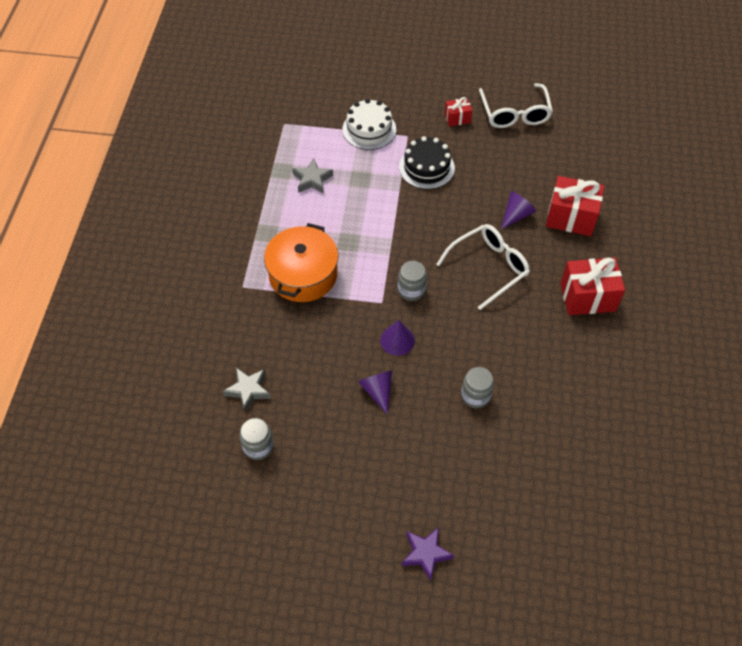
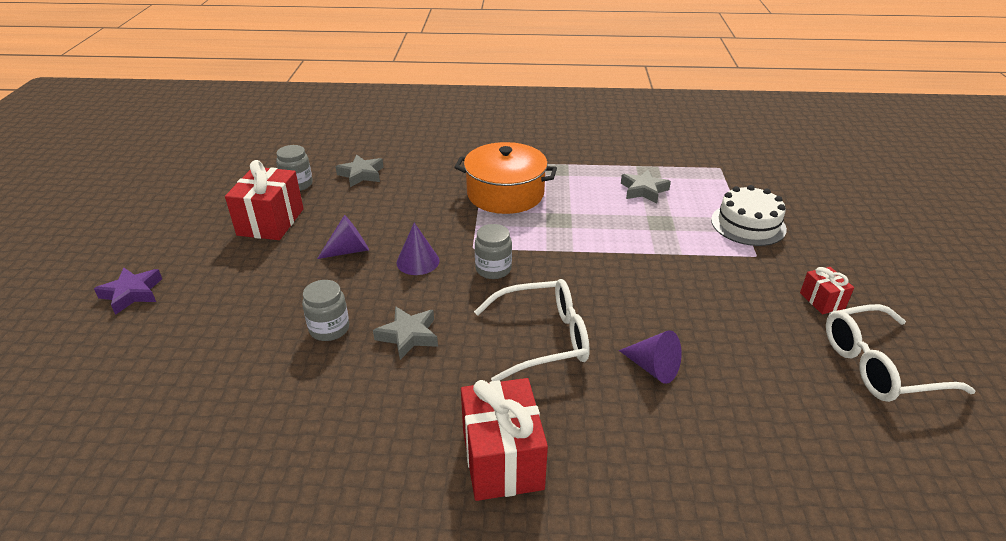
camera: 85 degrees right, 20 degrees down
black cake [399,136,455,189] -> none
white glasses [436,224,530,310] -> white glasses turned 60 degrees counterclockwise [474,279,590,381]
red gift [546,176,604,236] -> red gift moved to [225,160,304,240]
none -> grey star [373,306,438,360]

